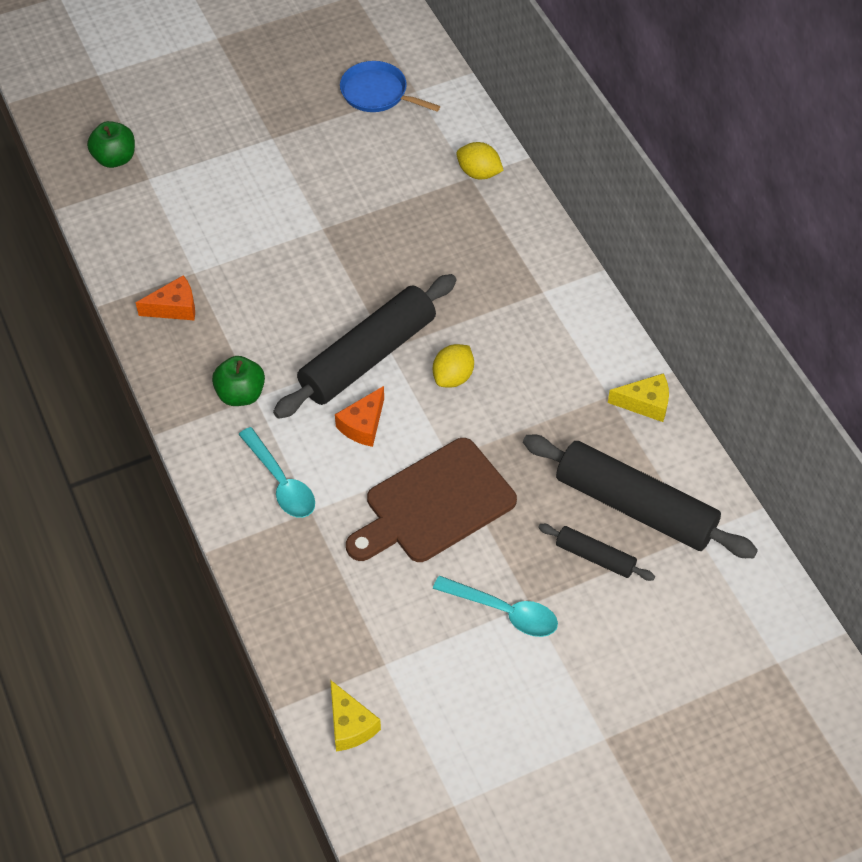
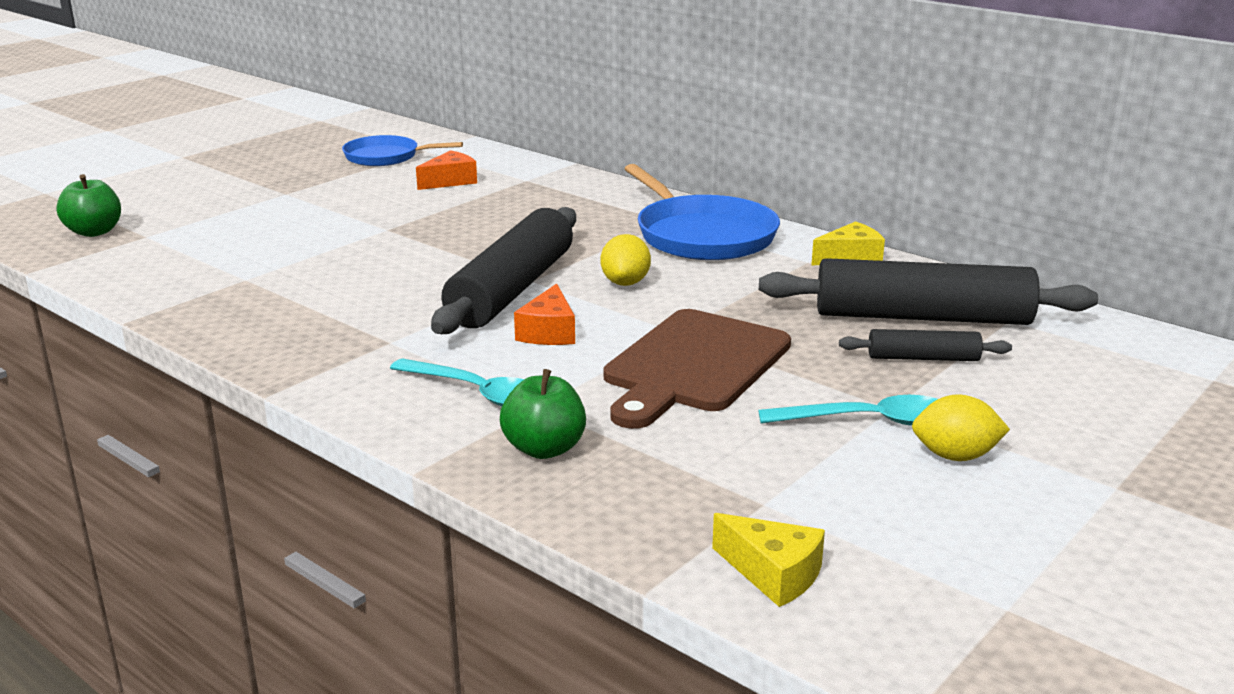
camera: 25 degrees left, 30 degrees down
orange cheese [136,275,195,320] -> orange cheese moved to [416,150,477,190]
green apple [212,356,265,406] -> green apple moved to [500,369,586,459]
yellow lemon [456,142,504,179] -> yellow lemon moved to [912,394,1010,461]
none -> blue pan [624,164,780,260]

